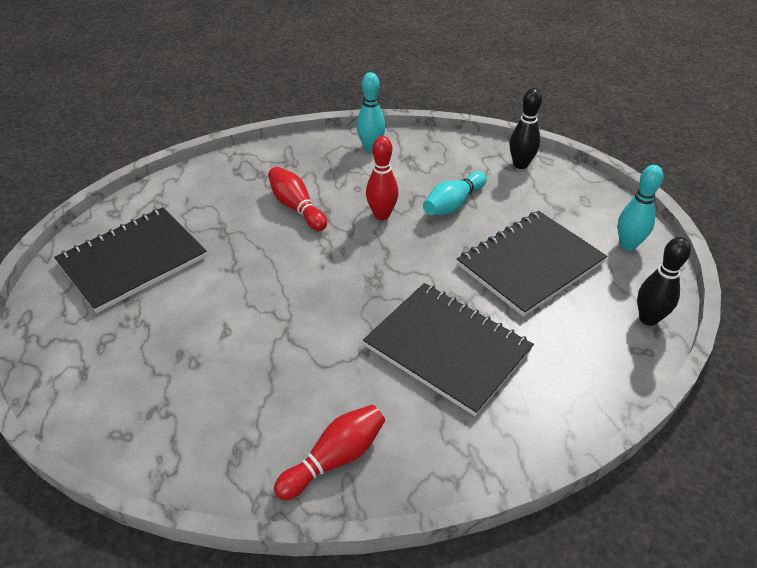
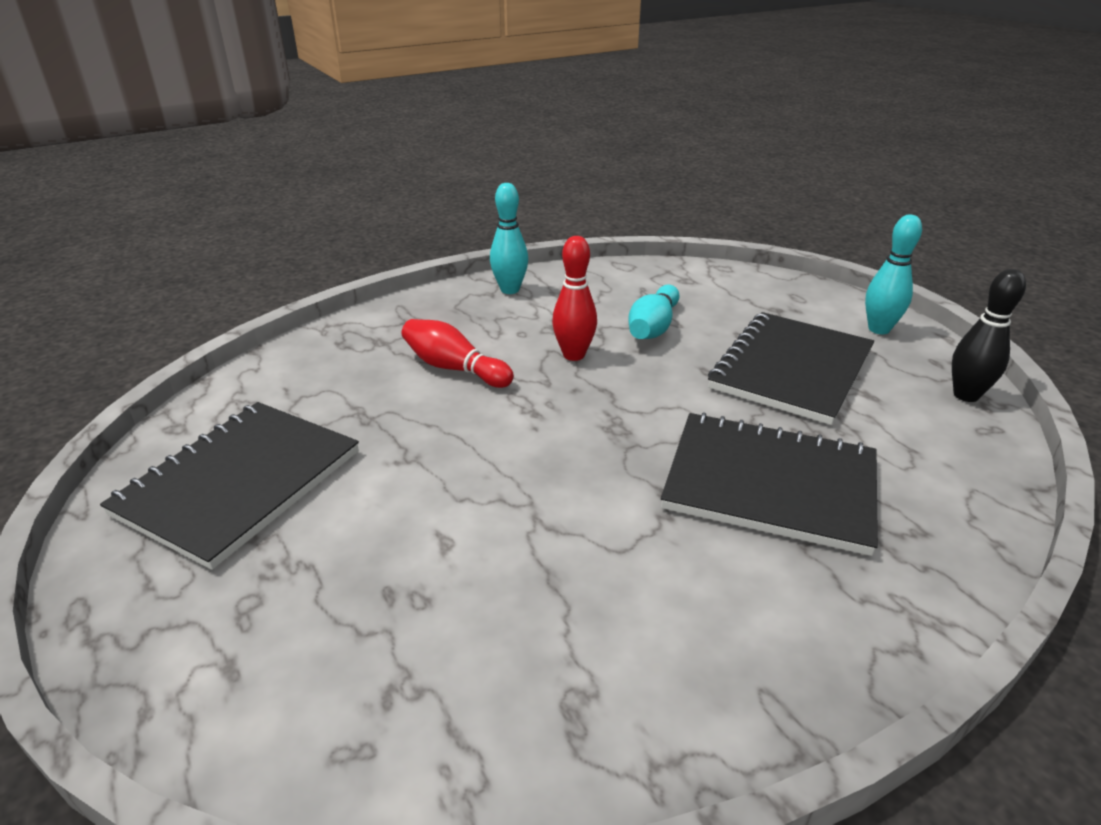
camera: 20 degrees left, 10 degrees down
red bowling pin [274,405,385,500] -> none
black bowling pin [510,88,542,169] -> none

